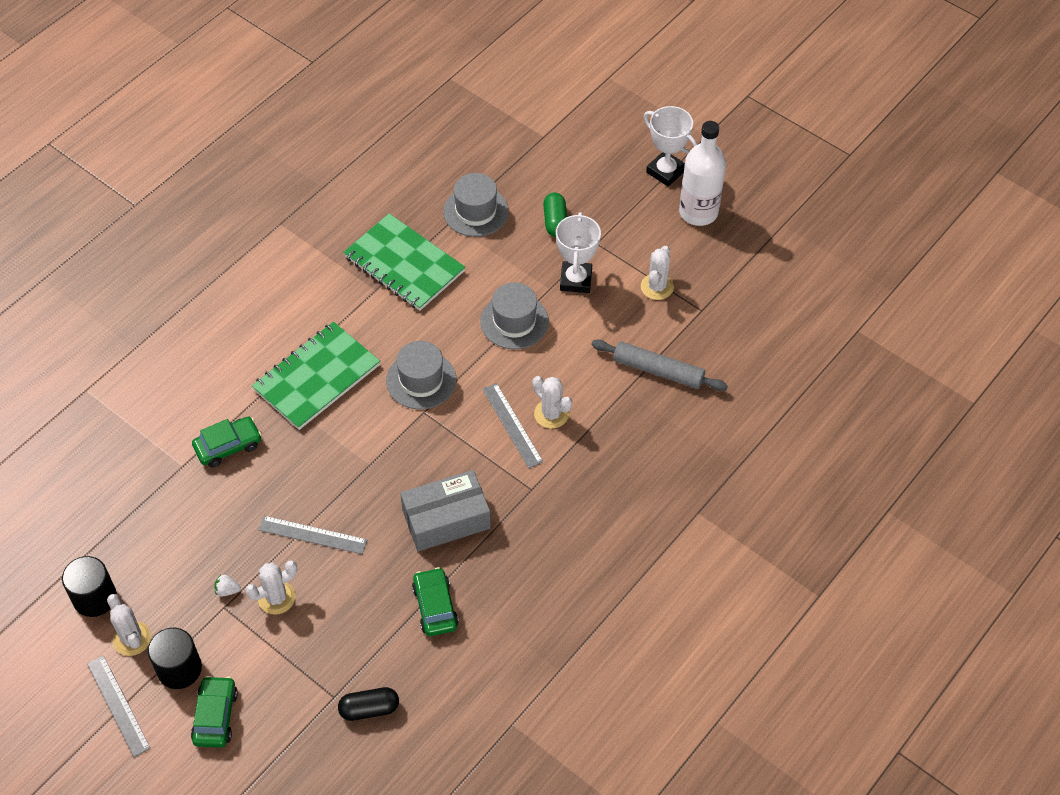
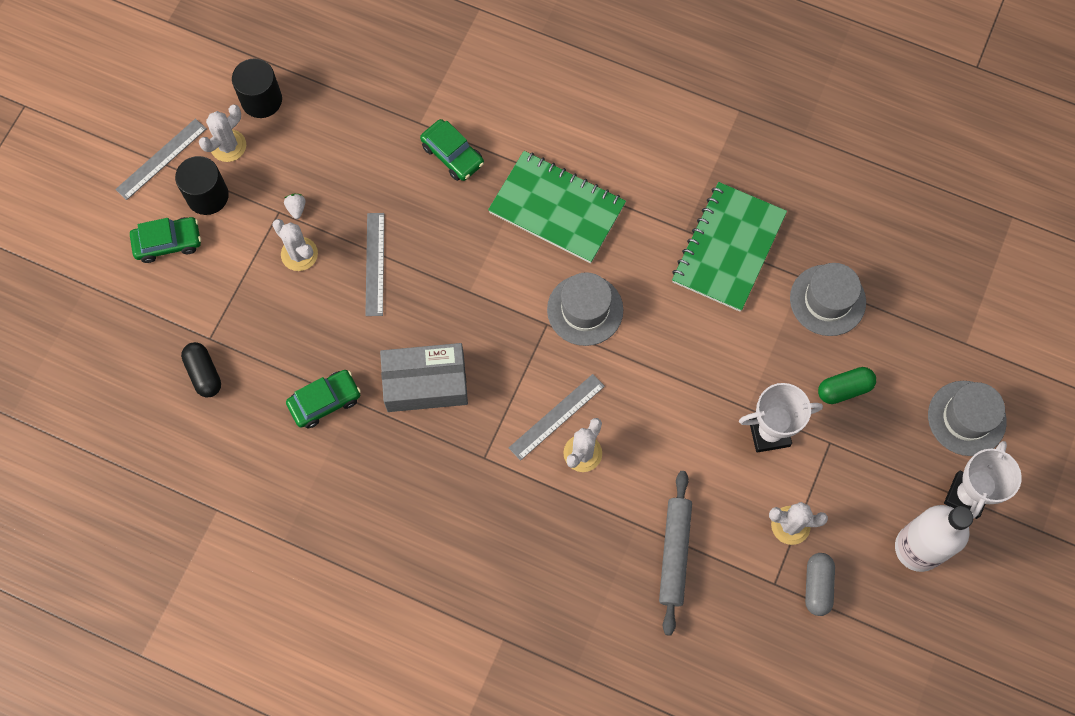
camera: 75 degrees right, 15 degrees up
grey box [400,470,491,551] -> grey box turned 60 degrees counterclockwise [380,343,468,412]
grey hat [480,282,549,349] -> grey hat moved to [928,381,1007,456]
none -> grey capsule [805,553,835,616]

